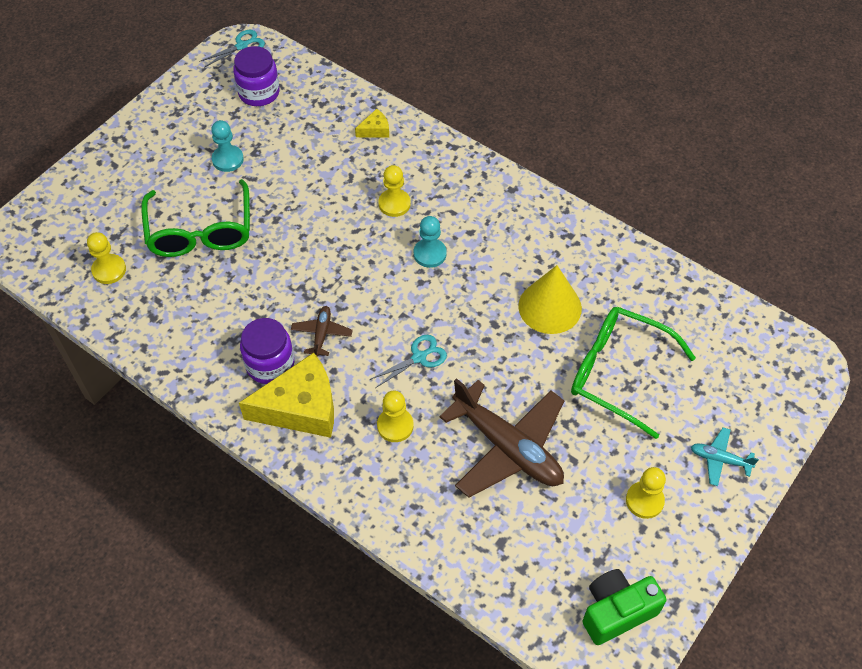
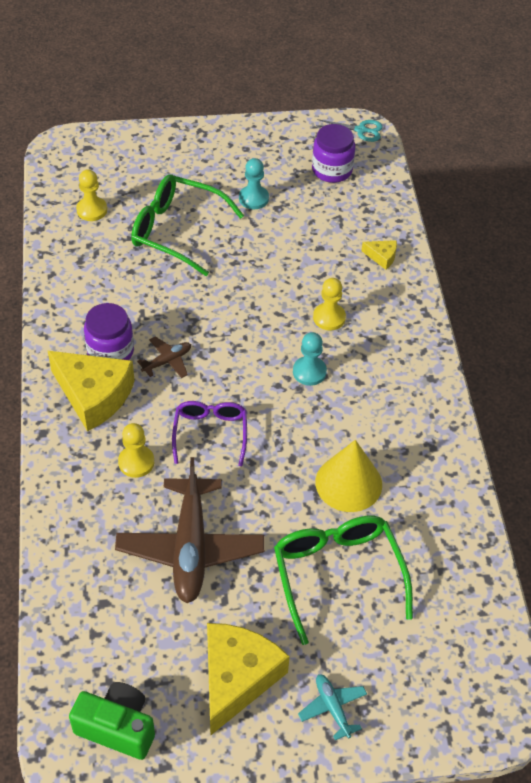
camera: 45 degrees right, 5 degrees down
green glasses [141,179,250,257] -> green glasses turned 75 degrees clockwise [131,174,244,276]
turquoise scissors [369,335,447,388] -> purple glasses [172,401,247,466]
yellow pawn [626,467,666,519] -> yellow cheese [207,623,290,736]

